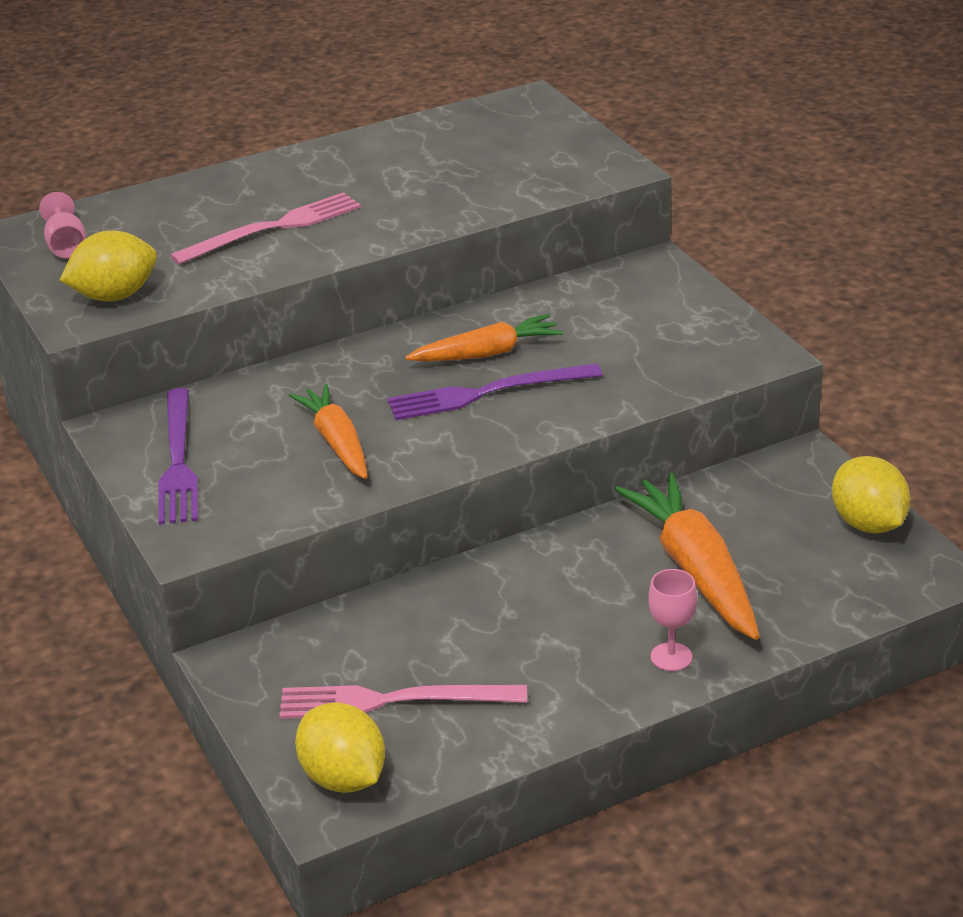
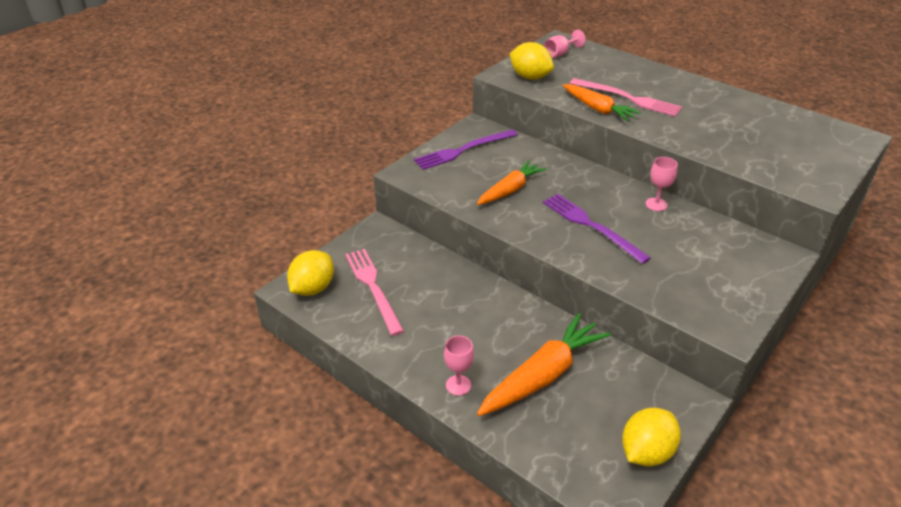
camera: 65 degrees right, 5 degrees up
orange carrot [405,314,563,362] -> orange carrot moved to [563,84,641,122]
none -> pink goblet [645,157,678,211]

